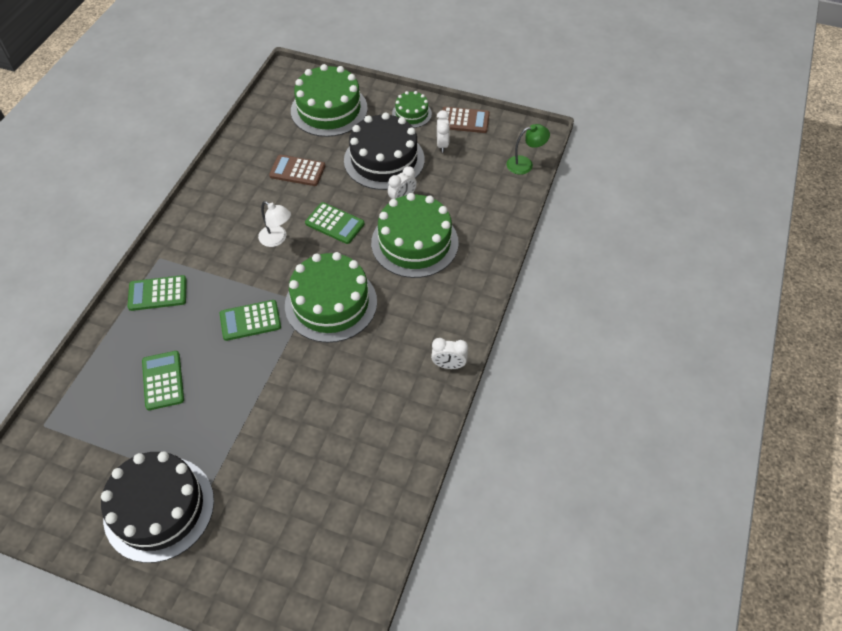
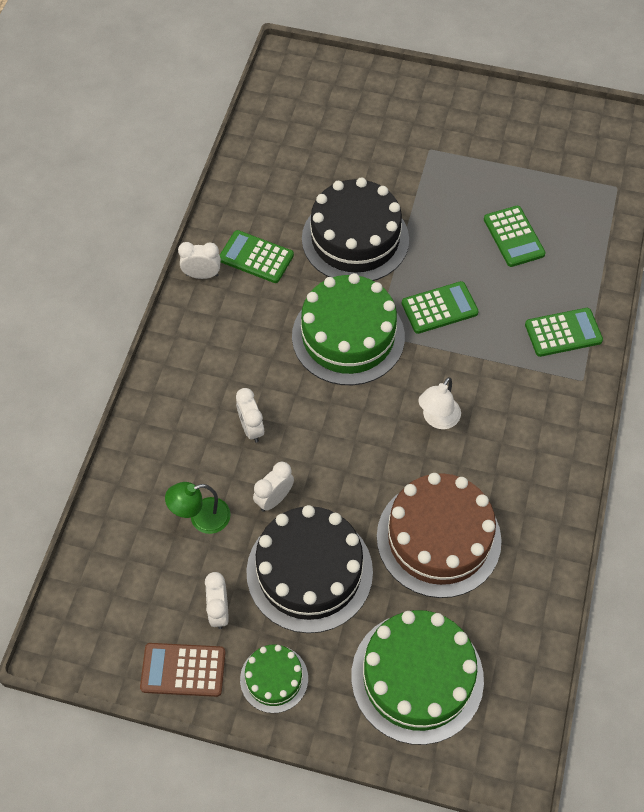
camera: 175 degrees right, 5 degrees up
black cake [101,451,214,563] -> black cake moved to [302,178,409,281]
white lamp [258,201,291,247] -> white lamp turned 90 degrees counterclockwise [418,377,461,429]
brown calculator [269,155,325,186] -> brown cake [377,473,502,598]
green calculator [305,202,365,244] -> green calculator moved to [220,230,294,283]
green cake [371,193,459,278] -> white clock [236,388,264,443]
green lamp [506,124,550,175] -> green lamp moved to [165,482,231,534]

